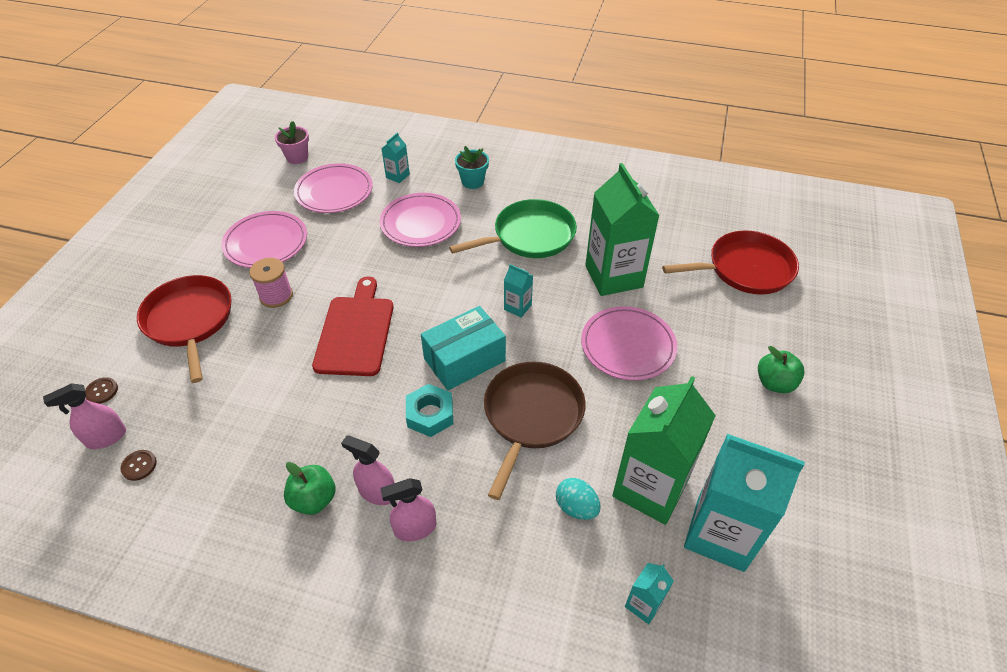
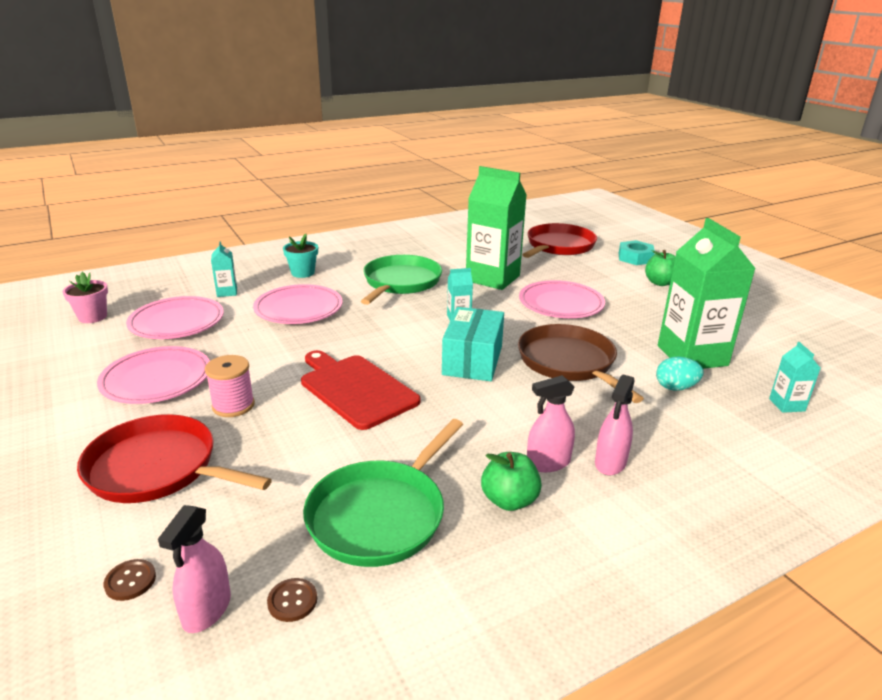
camera: 45 degrees left, 20 degrees down
turquoise nut [406,384,453,437] -> turquoise nut moved to [618,240,655,265]
turquoise carton [684,434,805,572] -> none
none -> green pan [303,419,463,567]

